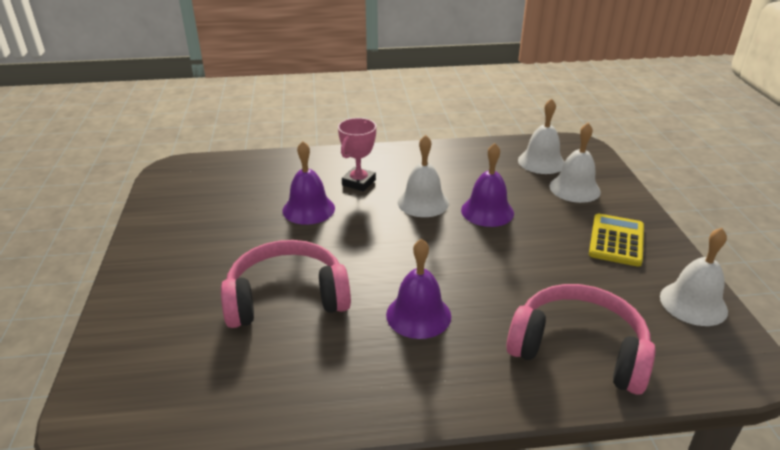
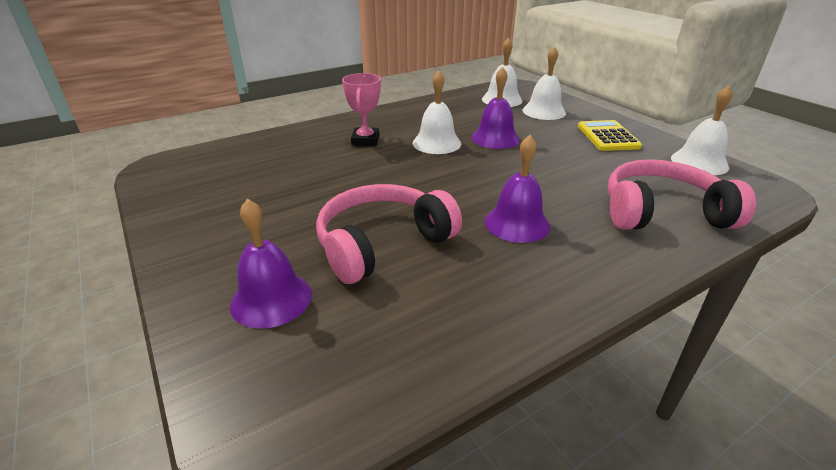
camera: 25 degrees left, 0 degrees up
purple bell [283,141,335,225] -> purple bell moved to [230,199,312,329]

